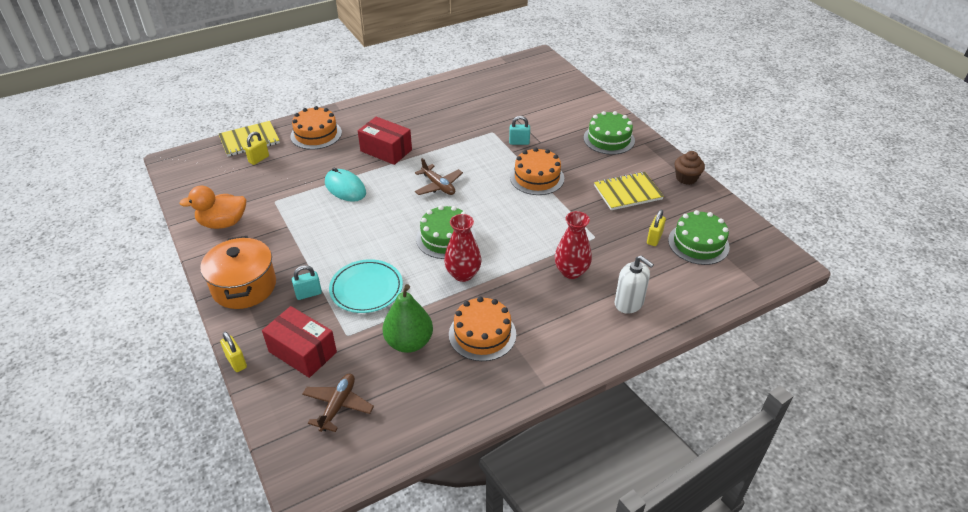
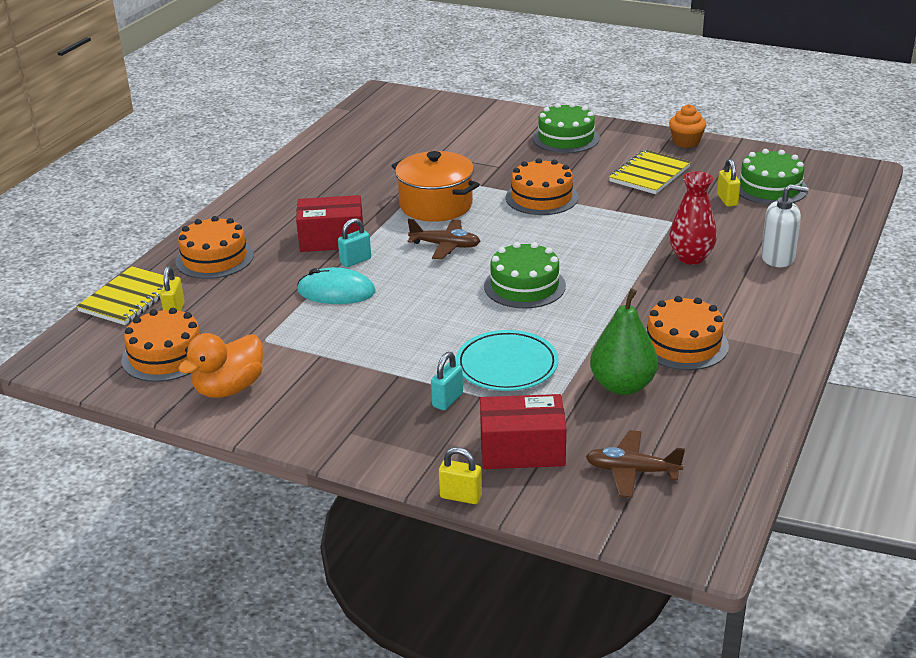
camera: 35 degrees left, 10 degrees down
orange pot [200,236,276,309] -> orange pot moved to [392,151,480,222]
brown plane [302,374,374,432] -> brown plane turned 60 degrees counterclockwise [586,430,685,498]
red vase [444,214,482,282] -> none
turquoise padlock [509,116,530,145] -> turquoise padlock moved to [338,218,371,267]
brown cupcake [675,151,705,185] -> orange cupcake [669,104,706,148]
none -> orange cake [121,308,200,382]

